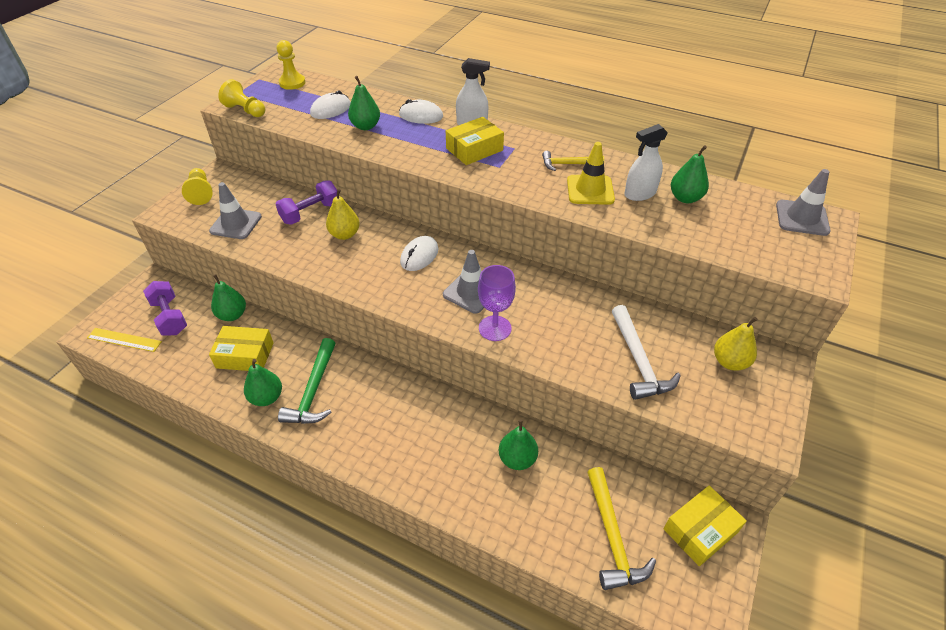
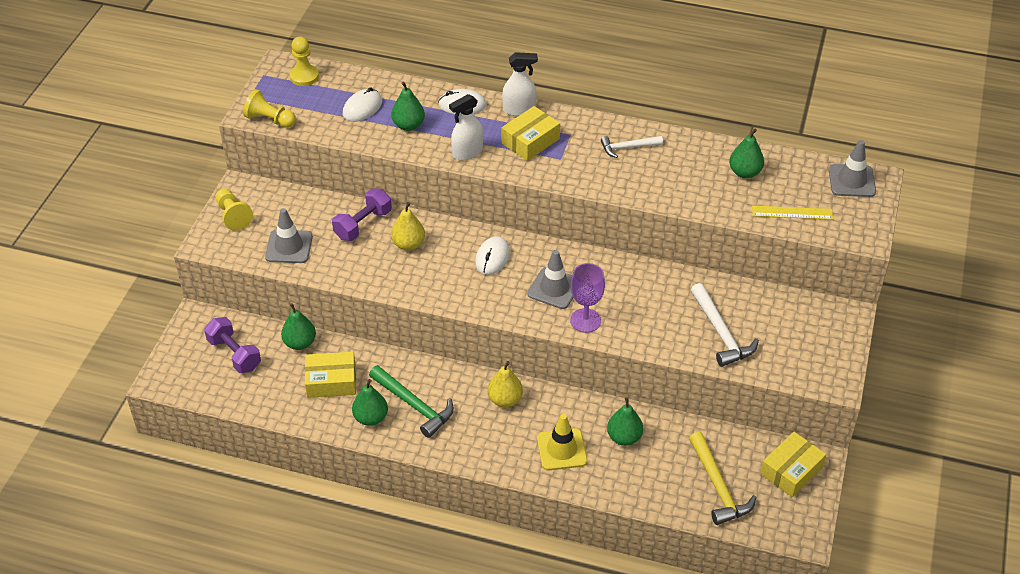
camera: 10 degrees left, 0 degrees up
yellow ruler [87,328,162,352] -> yellow ruler moved to [752,206,833,220]
green hammer [278,338,336,424] -> green hammer turned 45 degrees counterclockwise [369,365,454,438]
yellow hammer [542,151,604,171] -> white hammer [601,136,663,158]
yellow traffic cone [567,142,615,205] -> yellow traffic cone moved to [537,414,587,470]
white spray bottle [624,124,668,201] -> white spray bottle moved to [449,94,483,160]
yellow pear [714,317,758,371] -> yellow pear moved to [487,361,523,407]

